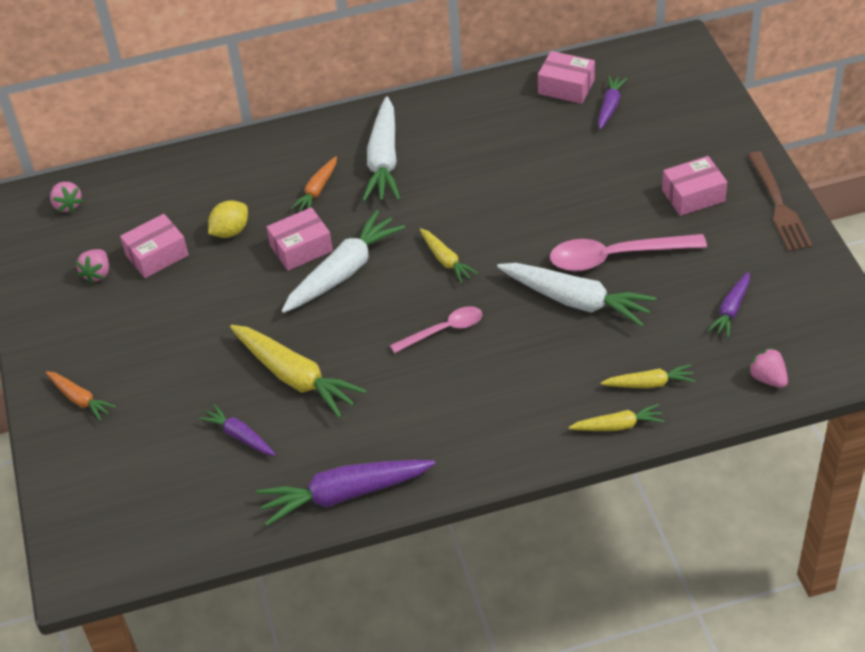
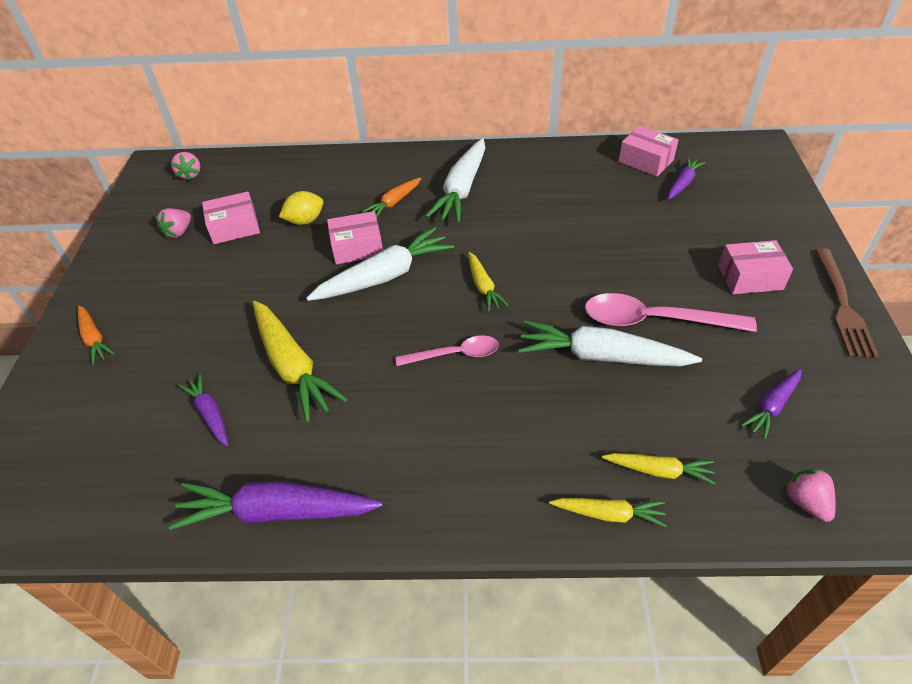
camera: 15 degrees right, 0 degrees up
white carrot [497,263,656,327] -> white carrot turned 150 degrees clockwise [518,320,702,367]

